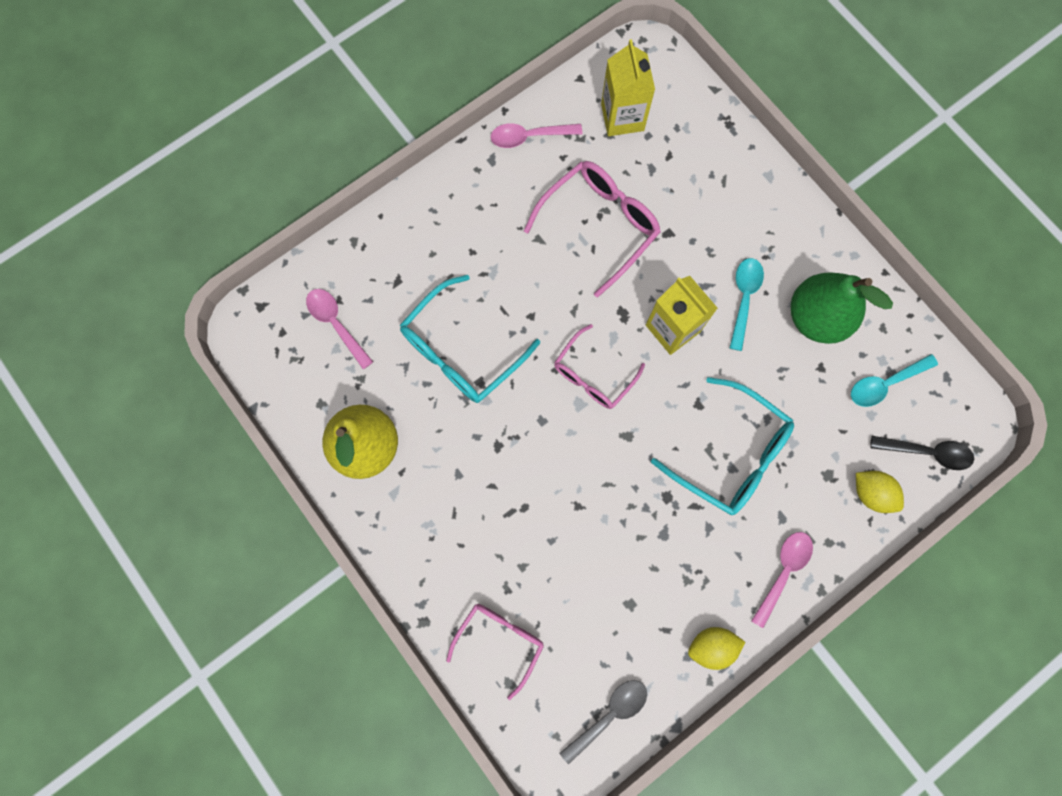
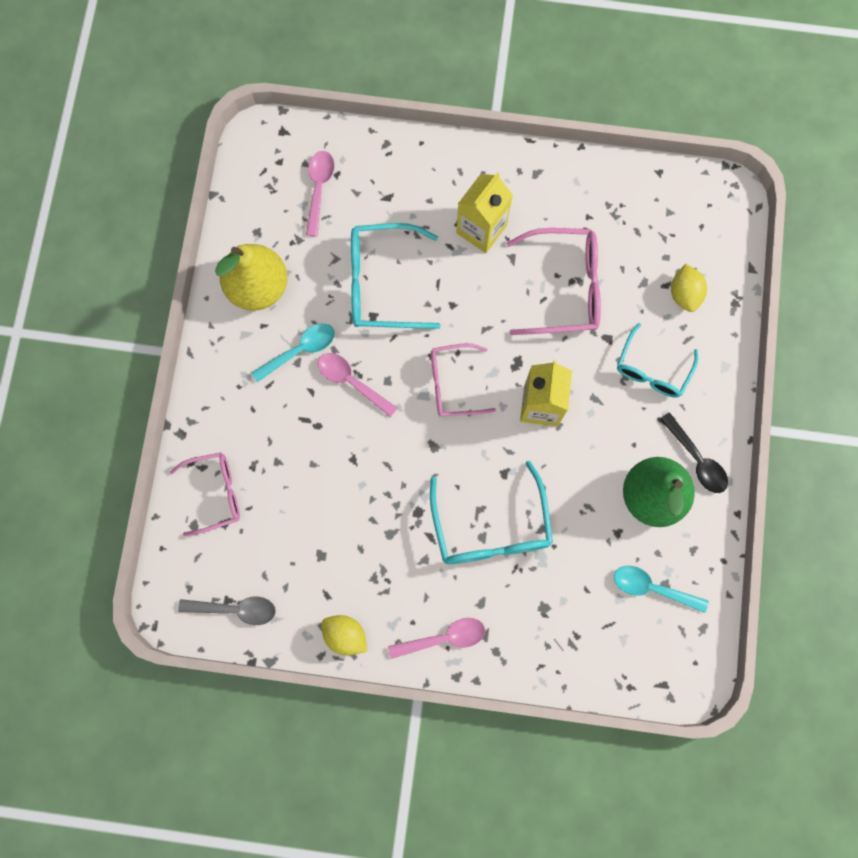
camera: 45 degrees right, 0 degrees up
pink spoon [490,123,582,148] -> pink spoon moved to [318,353,397,417]
yellow carton [601,39,655,136] -> yellow carton moved to [456,172,513,253]
turquoise spoon [730,258,764,351] -> turquoise spoon moved to [251,324,335,382]
yellow lemon [856,471,904,513] -> yellow lemon moved to [671,264,707,312]
black spoon [870,436,974,470] -> black spoon moved to [660,412,728,493]
none -> turquoise glasses [617,323,698,398]

